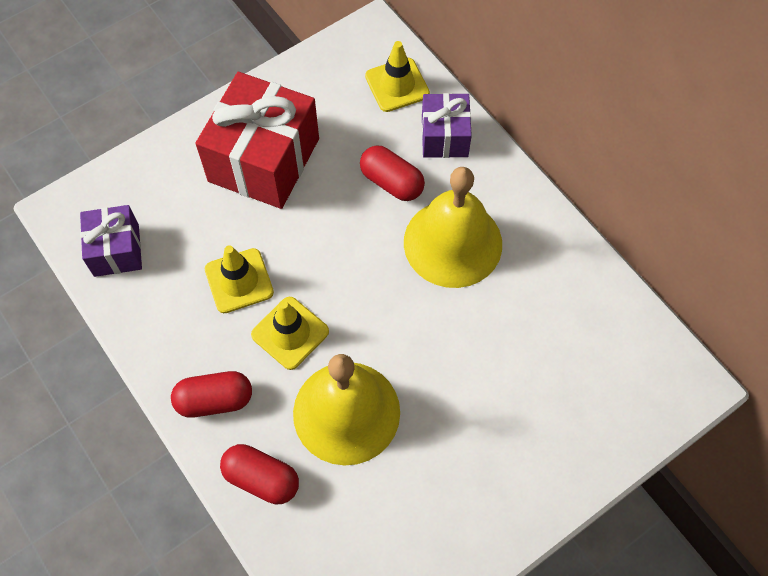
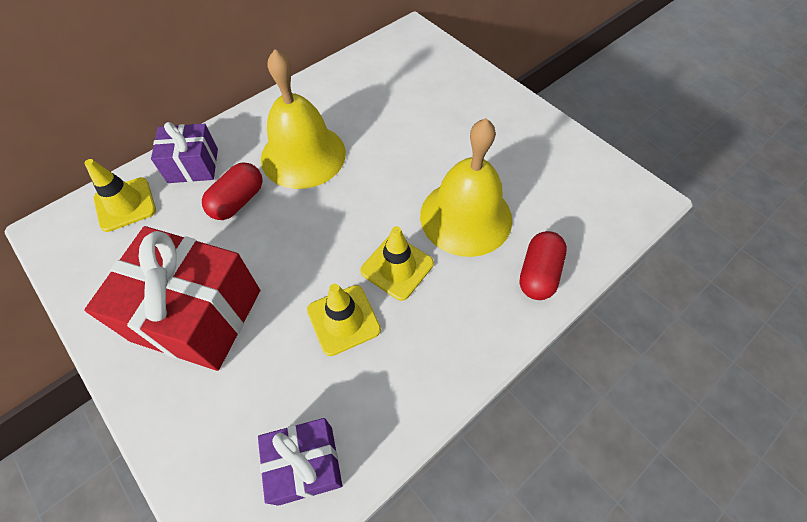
camera: 95 degrees left, 5 degrees down
red capsule [171,371,252,418] -> none

